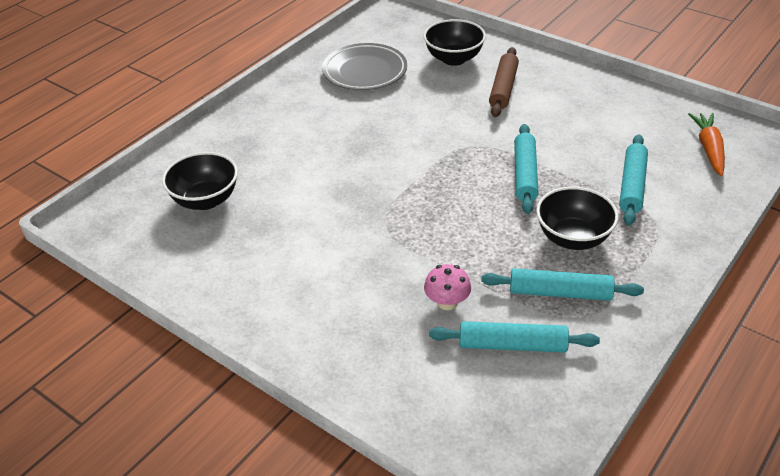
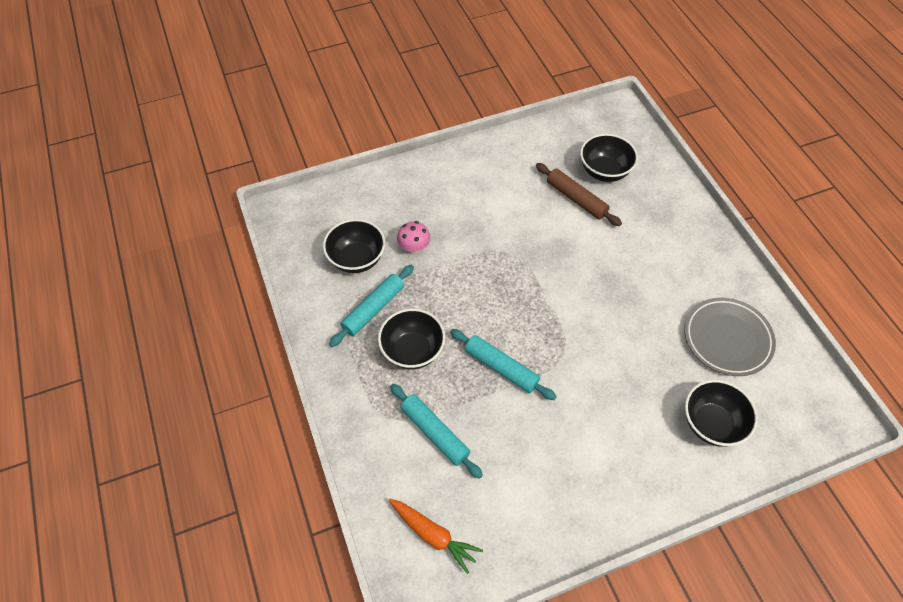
camera: 120 degrees right, 15 degrees up
turquoise rolling pin [429,321,600,353] -> black bowl [323,219,385,273]
brown rolling pin [489,47,519,117] -> brown rolling pin moved to [536,163,622,226]

